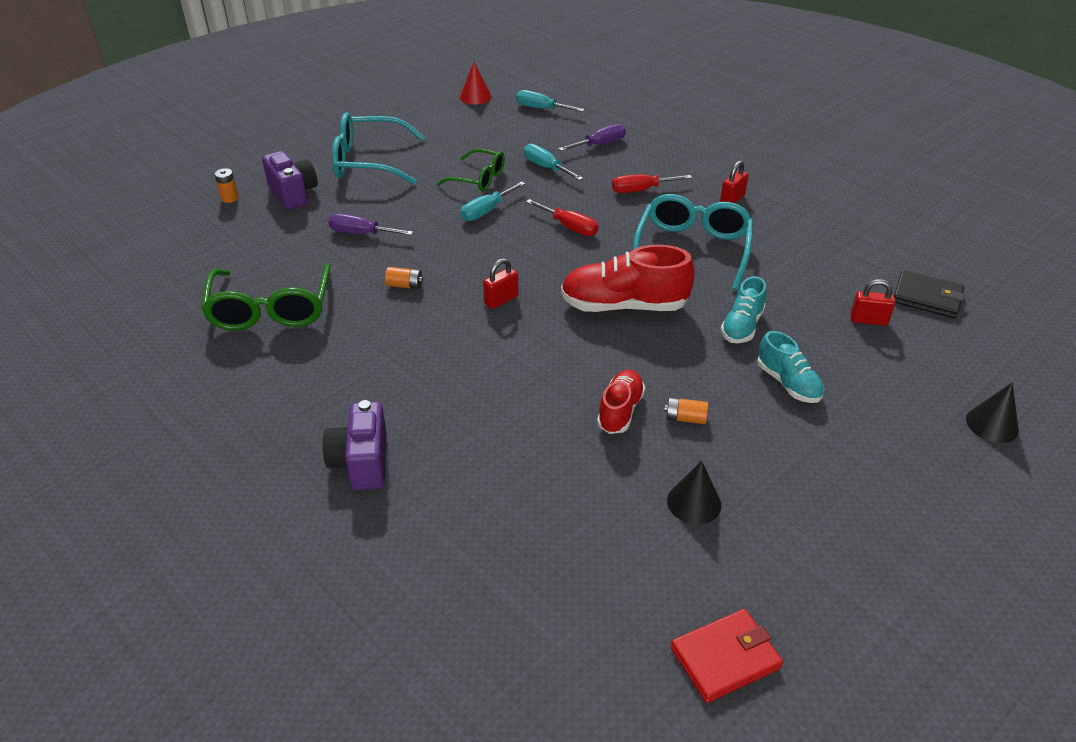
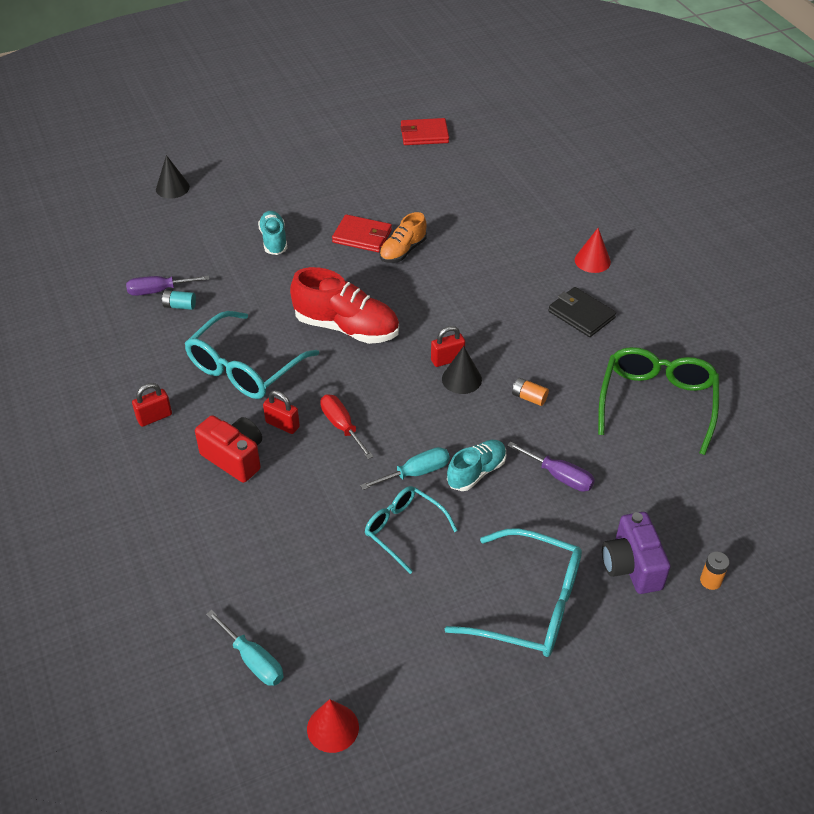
camera: 160 degrees left, 5 degrees up
purple camera [323,400,387,490] -> red cone [575,228,611,273]
green glasses [436,149,505,192] -> turquoise glasses [365,486,458,574]
turquoise screwdriver [524,144,583,181] -> none
purple screwdriver [558,124,626,151] -> purple screwdriver moved to [126,276,209,296]
red shoe [597,370,645,434] -> orange shoe [379,212,427,263]
red screwdriver [612,174,692,193] -> red camera [195,415,262,483]
orange battery [664,397,708,424] -> red wallet [332,214,392,252]
black cone [667,461,721,525] -> black cone moved to [442,346,482,394]
turquoise shoe [721,276,767,343] -> turquoise shoe moved to [447,440,506,491]
red padlock [850,279,895,326] -> red padlock moved to [263,390,300,434]
black wallet [894,270,965,318] -> black wallet moved to [548,287,616,337]
none -> turquoise battery [162,290,196,310]

